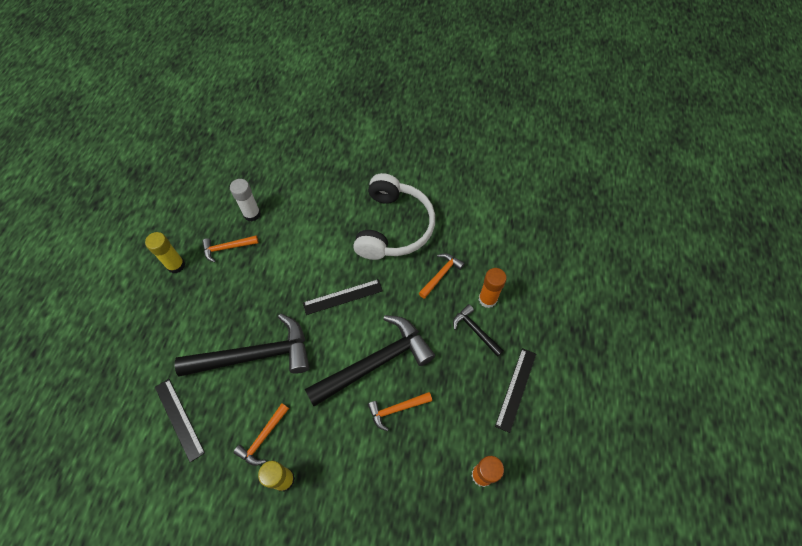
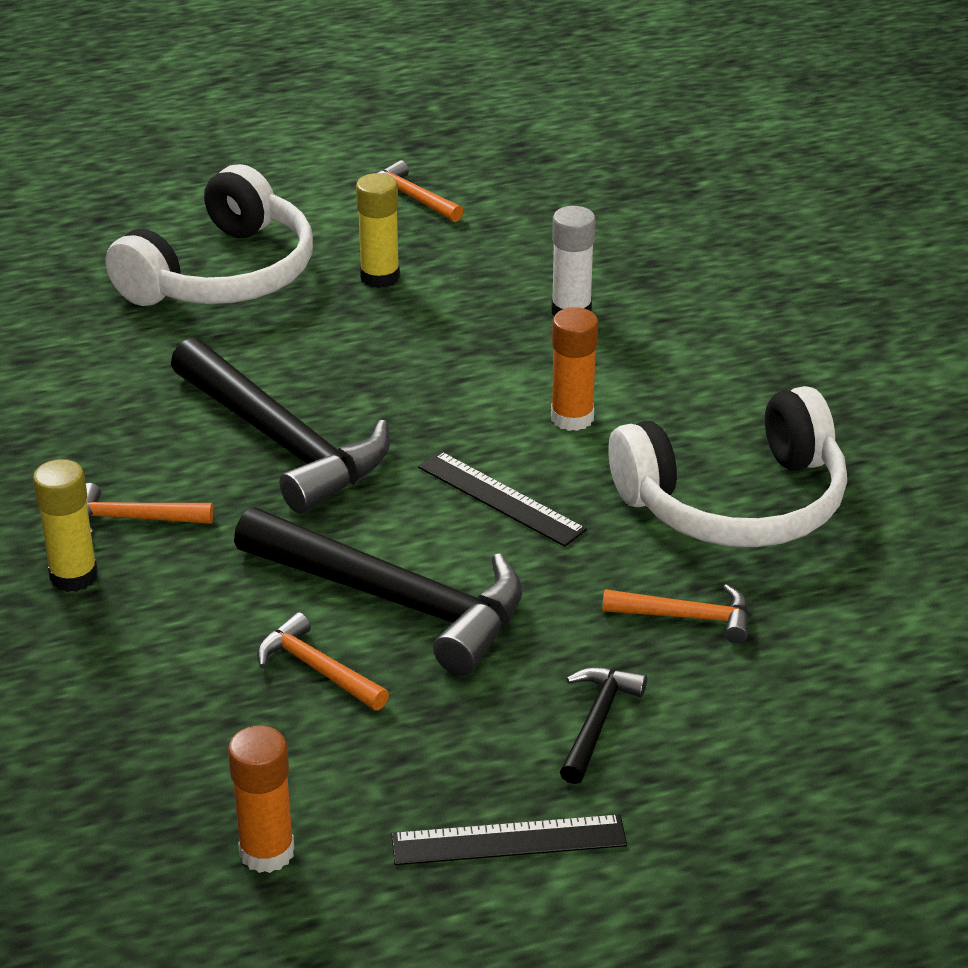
camera: 60 degrees right, 25 degrees down
black ruler [155,379,205,463] -> none
orange hammer [202,235,259,262] -> orange hammer moved to [377,160,464,222]
orange glue stick [479,268,507,308] -> orange glue stick moved to [551,307,598,431]
none -> white headphones [105,164,313,306]

